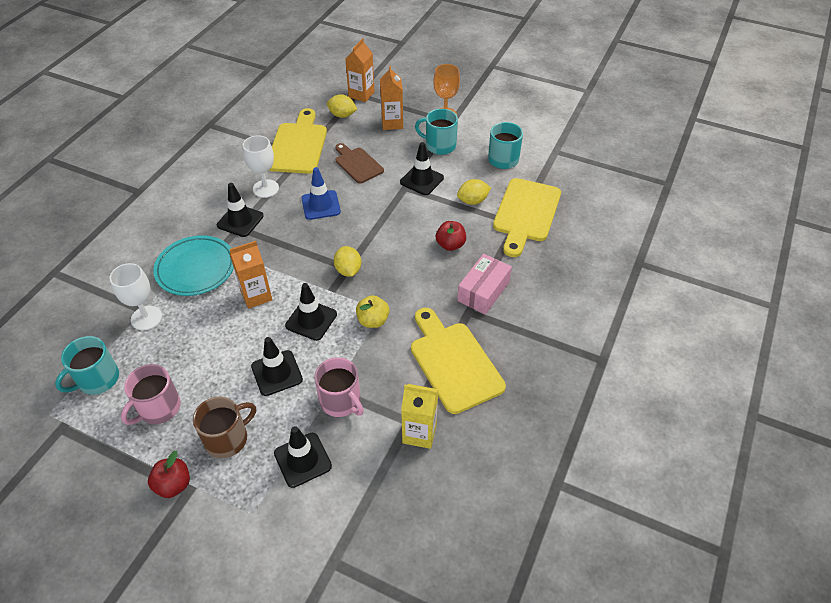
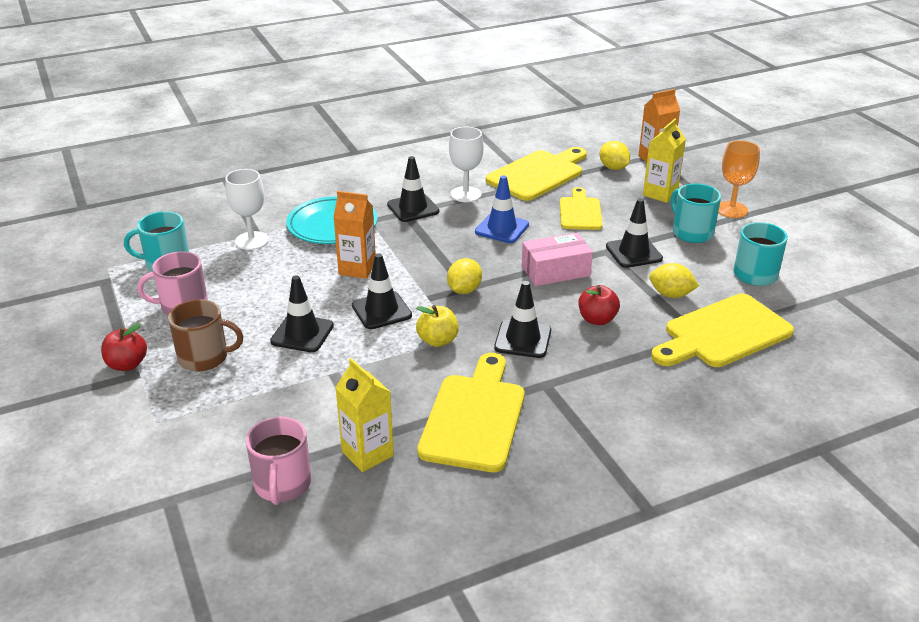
camera: 40 degrees right, 15 degrees down
black traffic cone [274,426,332,488] -> black traffic cone moved to [494,281,551,358]
pink mug [314,357,364,417] -> pink mug moved to [246,417,311,505]
brown cutting board [335,143,384,184] -> yellow cutting board [560,187,603,230]
orange carton [380,66,403,130] -> yellow carton [643,118,686,203]
pink box [457,254,512,315] -> pink box moved to [522,233,593,286]

